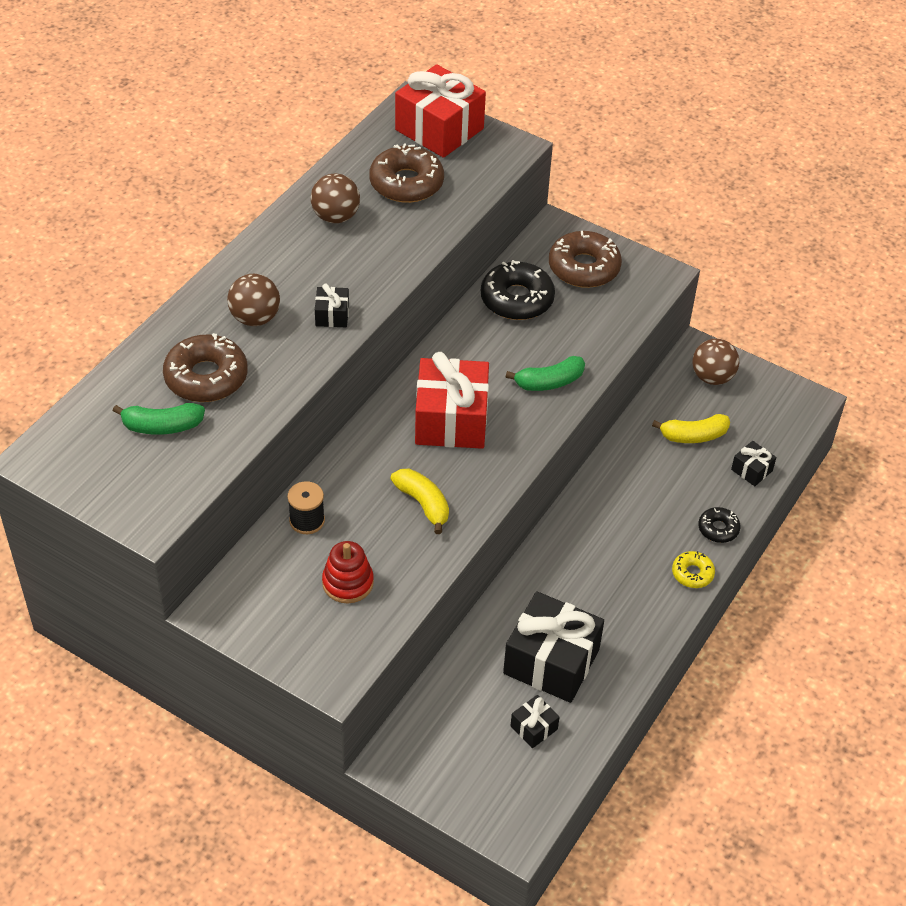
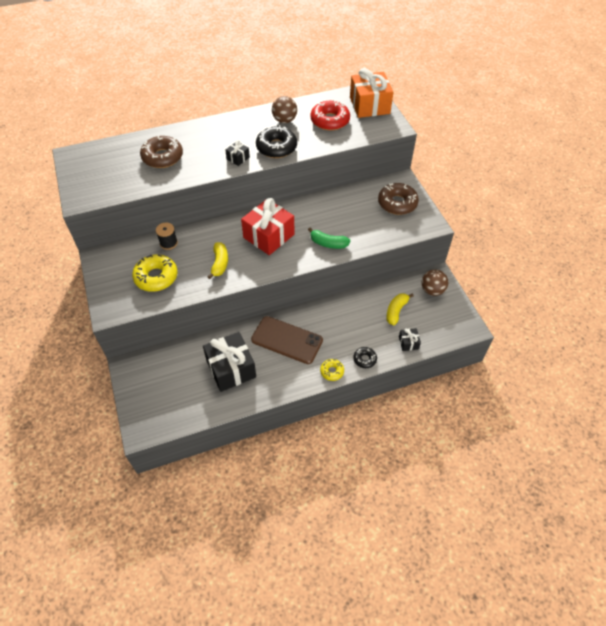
camera: 40 degrees right, 5 degrees up
green banana [113,403,205,435] -> none
brown ball [227,274,280,326] -> none
red stacking toy [322,541,374,603] -> yellow donut [132,254,178,292]
brown donut [369,143,444,203] -> red donut [311,100,350,131]
red gift [395,64,486,158] -> orange gift [350,68,393,118]
black donut [481,260,555,320] -> black donut moved to [256,125,297,158]
black gift [511,695,560,748] -> none
yellow banana [652,414,730,443] -> yellow banana turned 90 degrees clockwise [386,293,414,325]
none -> brown phone [251,316,323,364]

